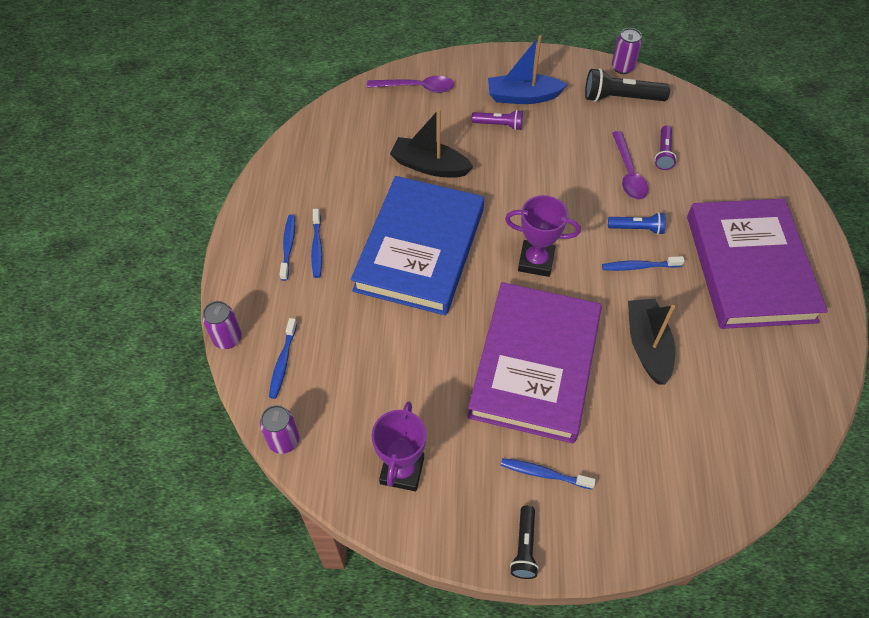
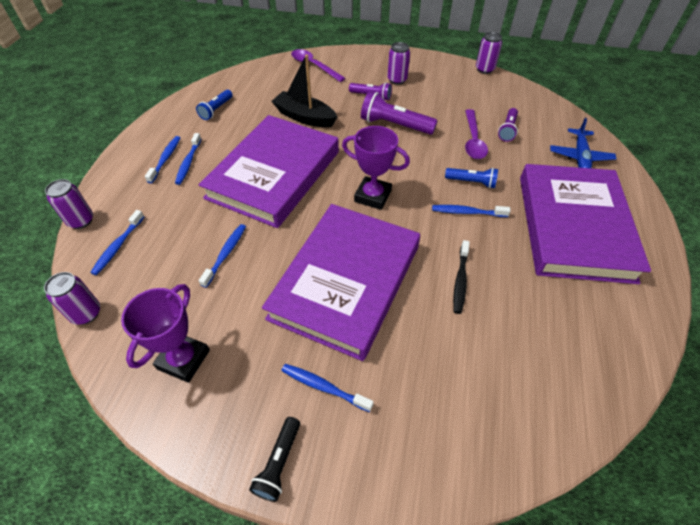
camera: 10 degrees right, 5 degrees down
blue book [351,176,484,315] -> purple book [198,115,339,228]
purple spoon [367,76,454,93] -> purple spoon turned 150 degrees counterclockwise [291,49,346,82]
blue boat [488,35,568,104] -> purple can [387,42,410,85]
black flashlight [585,68,670,102] -> none
black boat [628,299,675,385] -> black toothbrush [453,240,470,314]
none -> blue flashlight [196,90,233,120]
none -> blue toothbrush [199,224,246,288]
none -> purple flashlight [361,91,438,135]
none -> blue plane [550,118,617,168]

